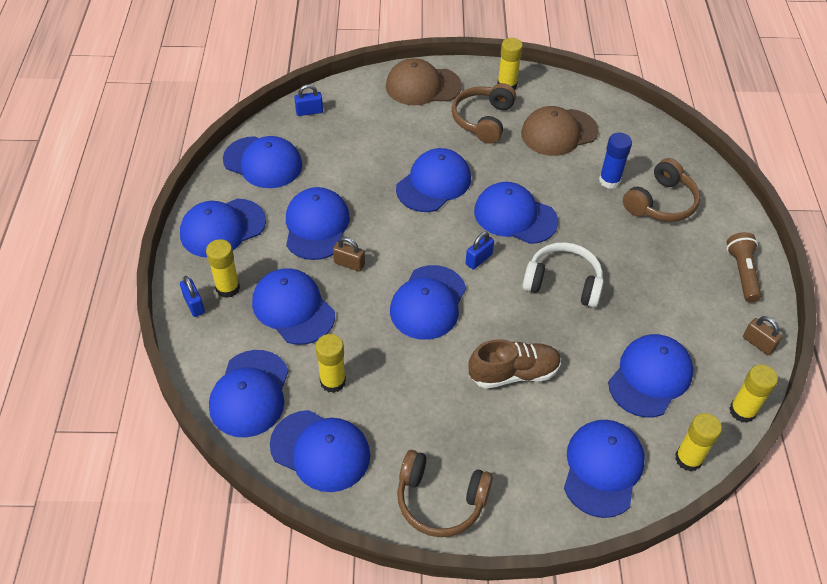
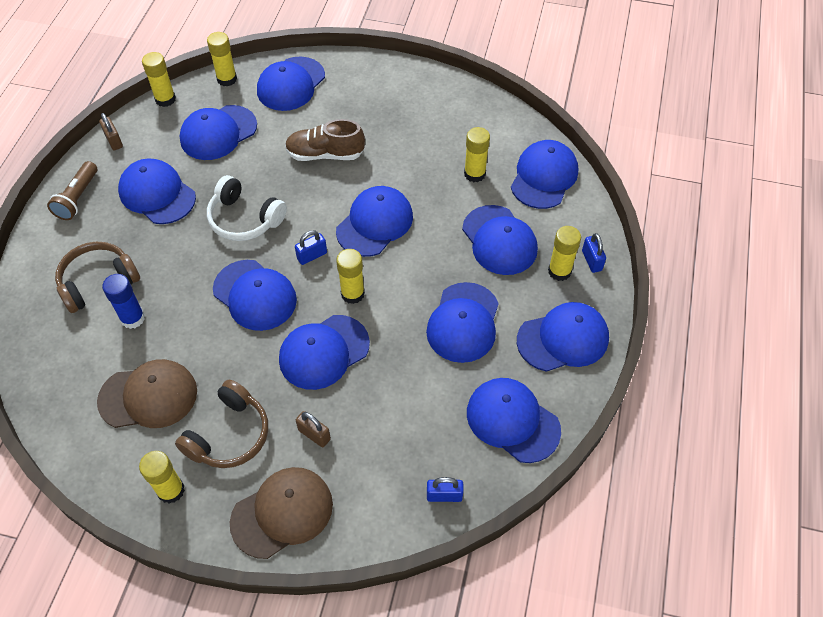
camera: 165 degrees left, 5 degrees up
blue cap [270,410,370,492] -> blue cap moved to [118,159,196,224]
brown padlock [333,237,365,272] -> brown padlock moved to [296,411,331,448]
brown cap [386,58,462,105] -> brown cap turned 45 degrees counterclockwise [230,467,333,559]
brown headphones [397,450,493,537] -> none
none -> yellow glue stick [336,249,365,304]

